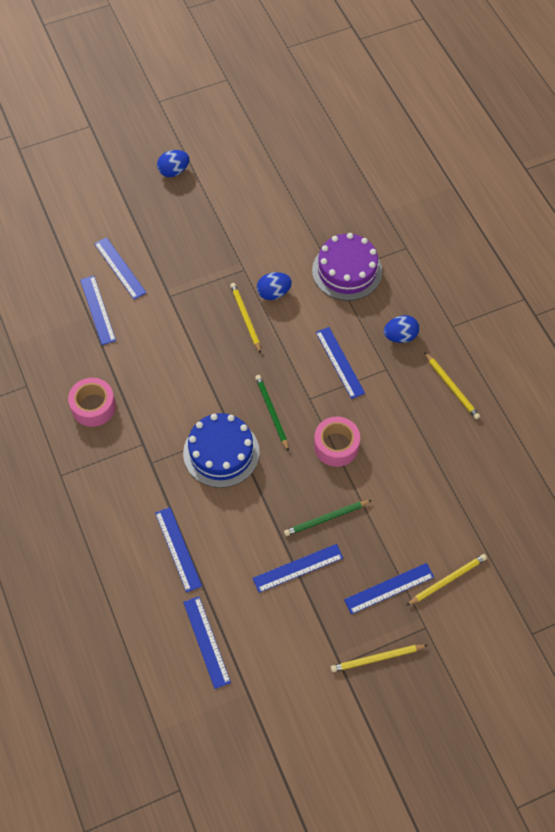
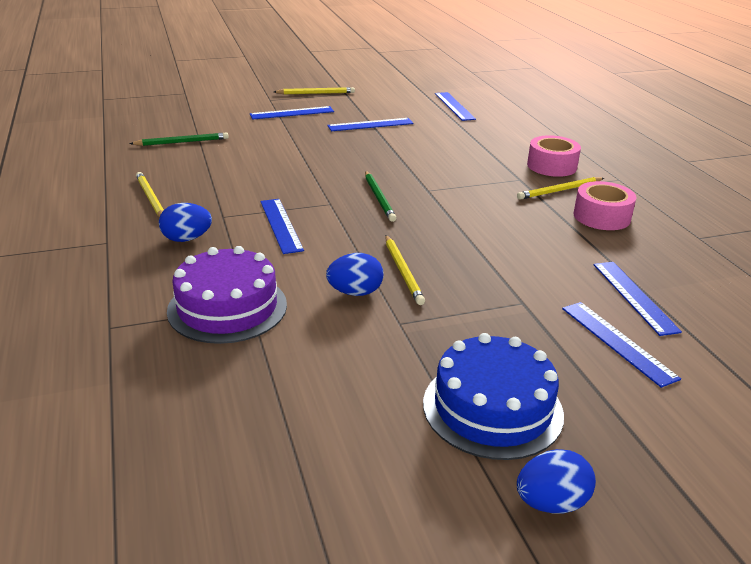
camera: 175 degrees left, 30 degrees down
blue ruler [155,507,202,593] -> none
blue cake [183,413,260,488] -> blue cake moved to [423,333,564,460]
green pencil [284,500,372,536] -> green pencil moved to [129,132,229,146]
pink tape [314,417,360,467] -> pink tape moved to [527,135,581,177]
yellow pencil [406,554,487,606] -> yellow pencil moved to [517,177,604,200]

